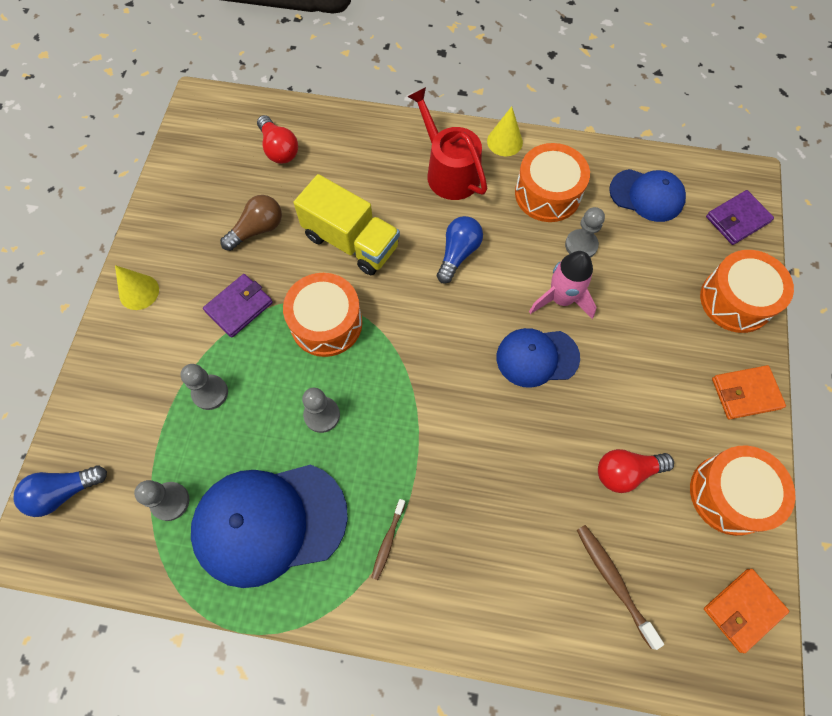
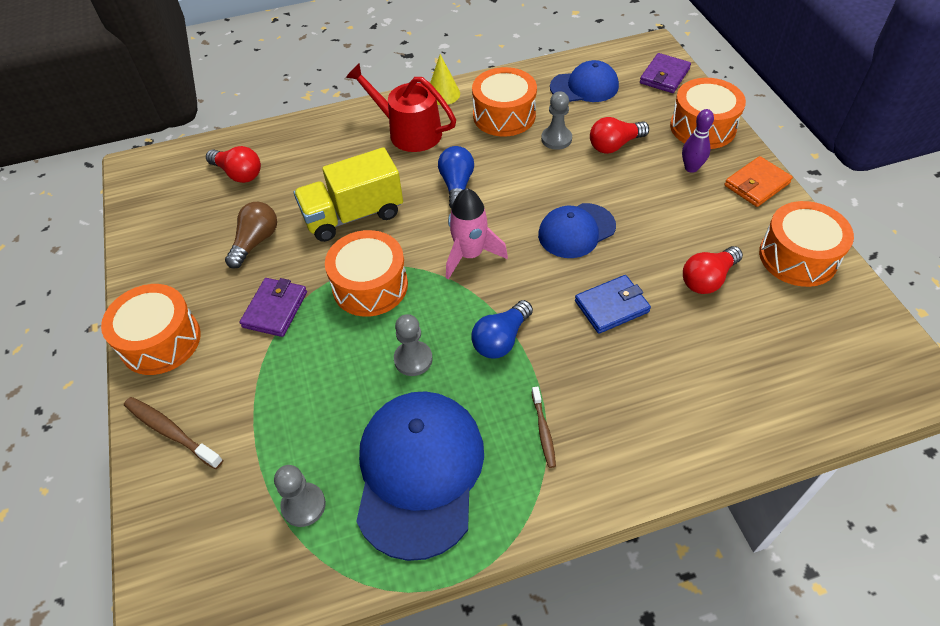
camera: 25 degrees left, 15 degrees down
blue light bulb [13,465,107,517] -> blue light bulb moved to [471,300,533,359]
yellow cone [115,265,159,310] -> orange drum [101,284,201,375]
grey pawn [181,364,228,410] -> none
blue cap [191,465,348,588] -> blue cap turned 135 degrees clockwise [356,391,484,561]
yellow truck [294,174,400,275] -> yellow truck turned 150 degrees clockwise [294,147,403,242]
pink rocket [529,251,597,319] -> pink rocket moved to [446,188,508,279]
brown toothbrush [577,525,664,650] -> brown toothbrush moved to [124,397,223,469]
orange wallet [704,569,789,653] -> none
none -> blue wallet [575,275,651,334]
none -> red light bulb [590,117,649,154]
none -> purple bowling pin [682,109,714,173]

